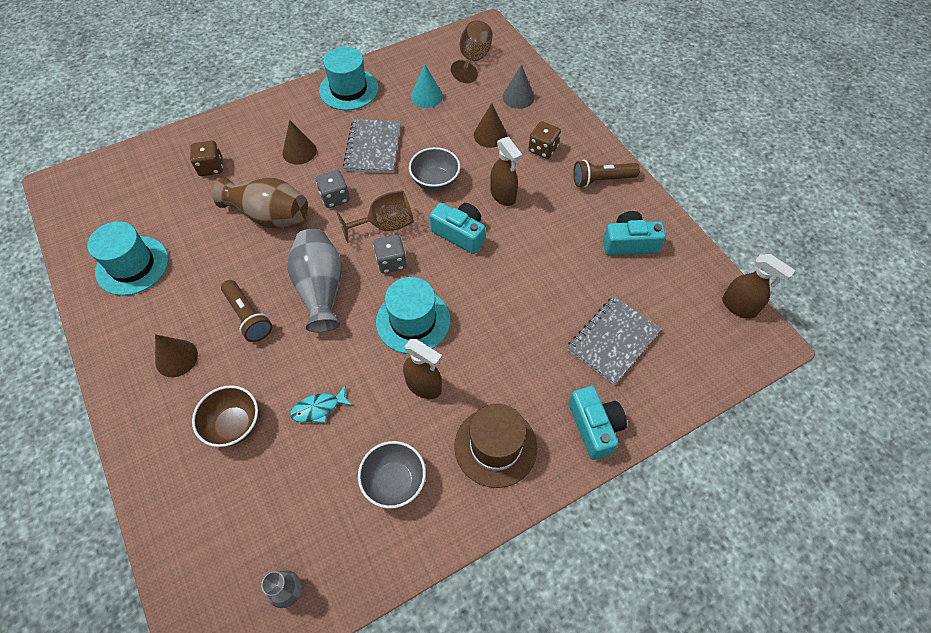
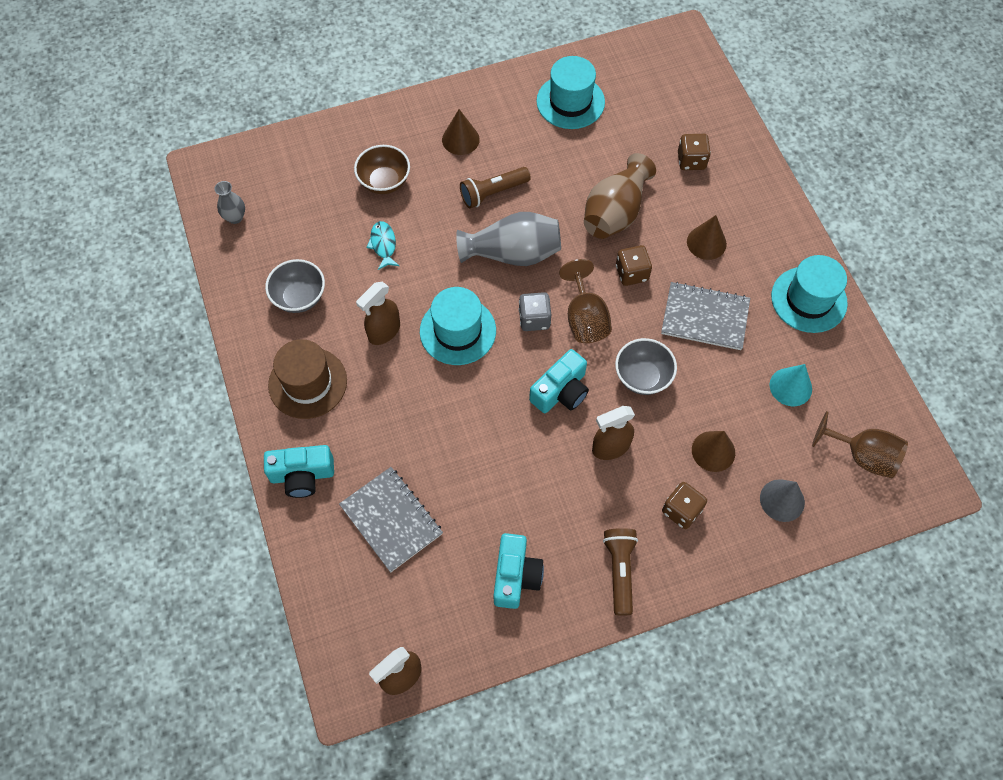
camera: 100 degrees right, 5 degrees up
grey dice [316,170,350,208] -> brown dice [616,245,652,286]

